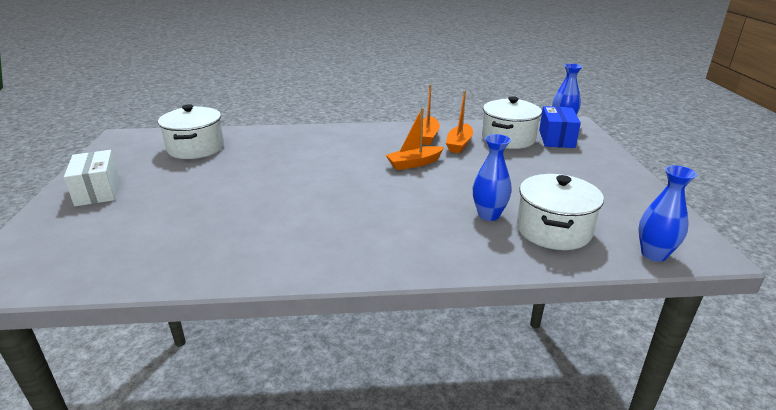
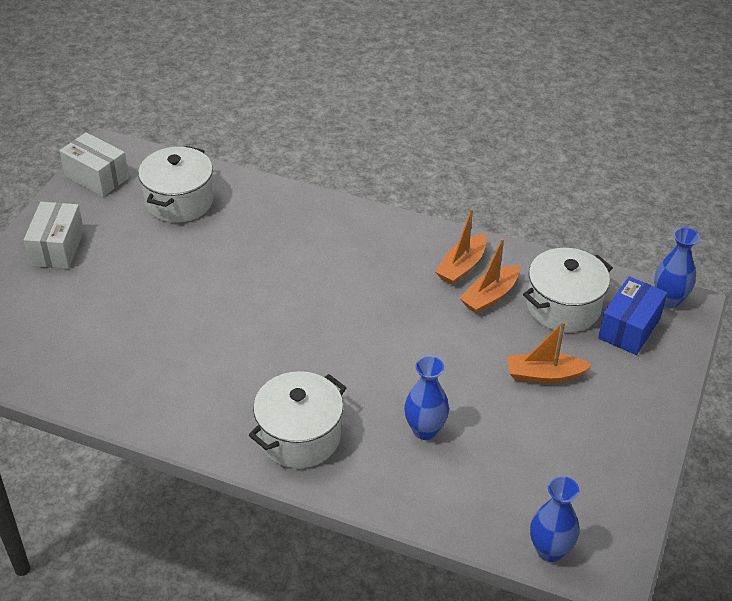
camera: 25 degrees right, 15 degrees up
orange boat [386,108,444,170] -> orange boat moved to [507,321,592,383]
white pot [517,174,604,250] -> white pot moved to [249,371,347,468]
none -> white box [59,132,129,197]

